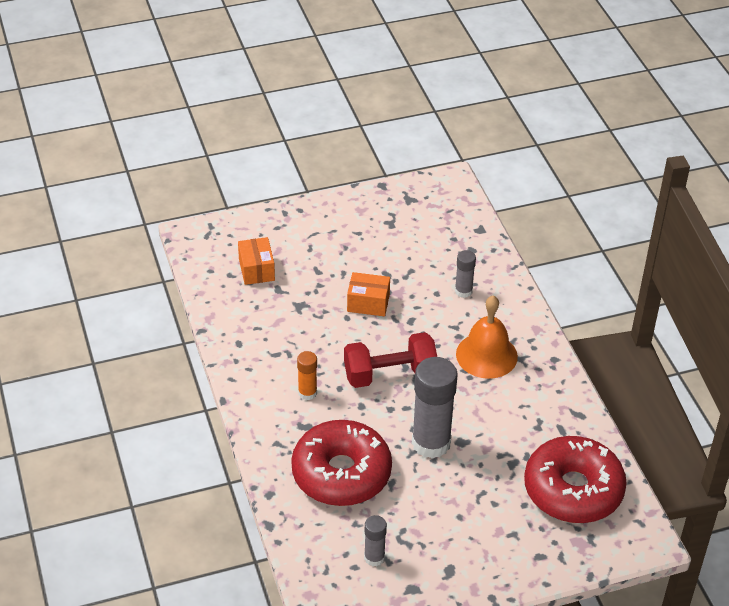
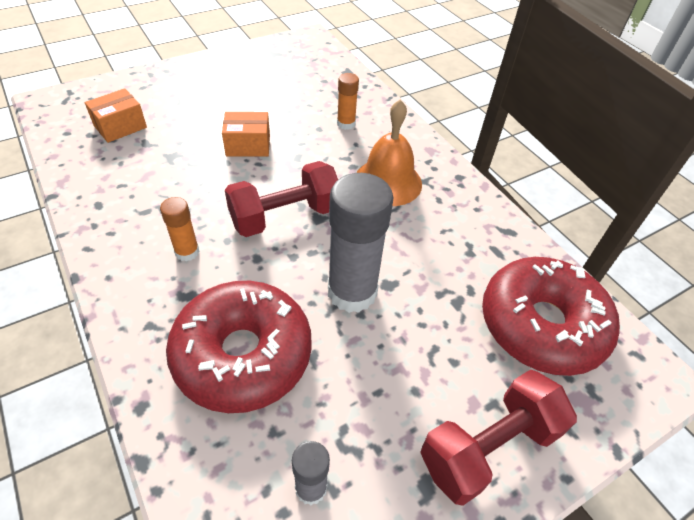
camera: 15 degrees left, 5 degrees up
orange box [238,237,275,285] -> orange box turned 75 degrees clockwise [85,88,147,143]
grey glue stick [455,250,476,298] -> orange glue stick [337,73,359,130]
none -> red dumbbell [420,370,577,506]

